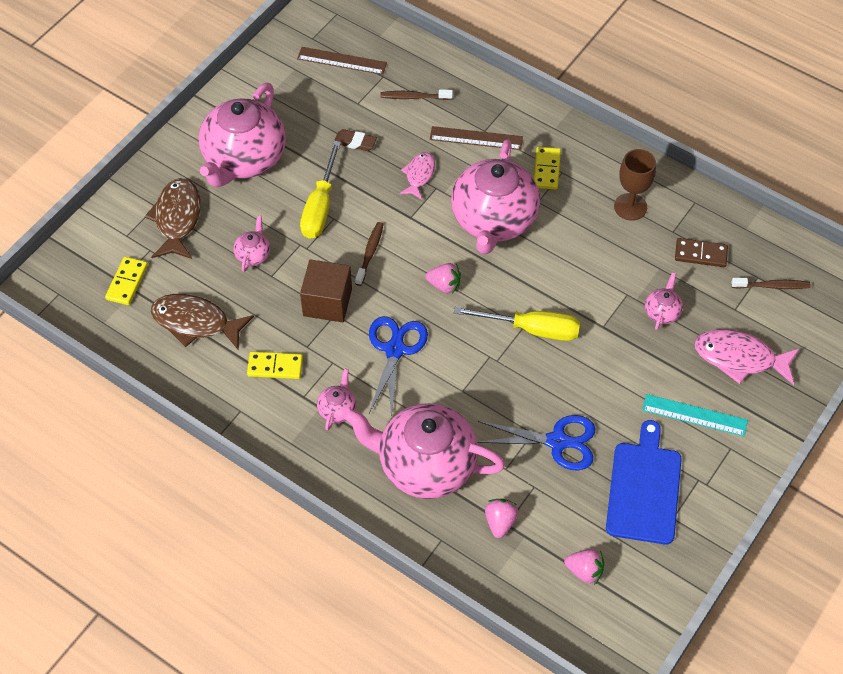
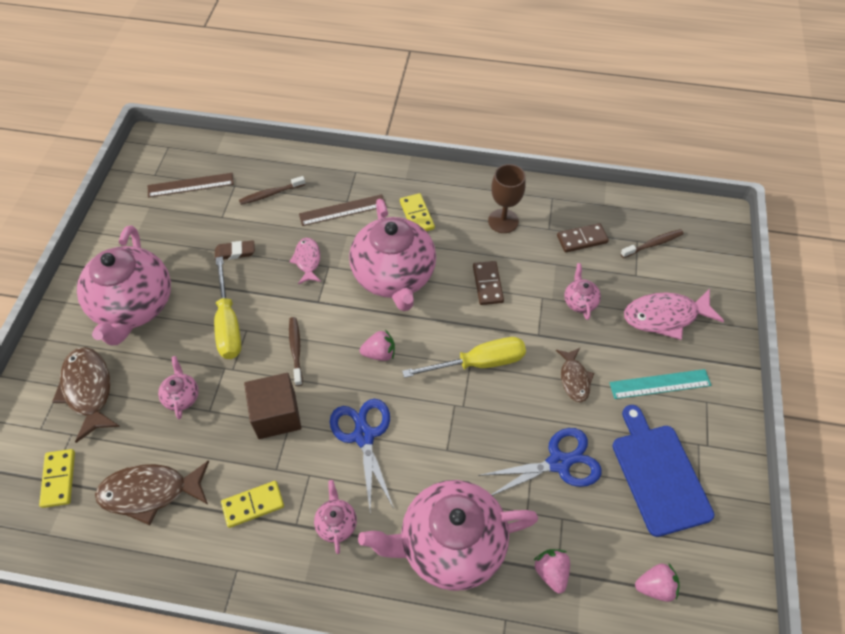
camera: 25 degrees left, 0 degrees up
none -> brown domino [473,261,504,305]
none -> brown fish [556,348,594,402]

